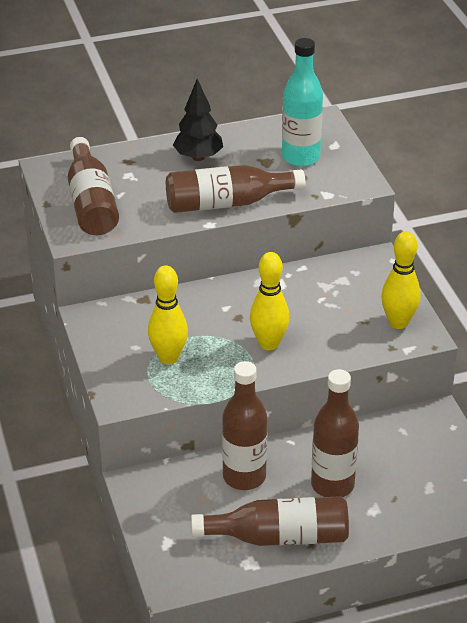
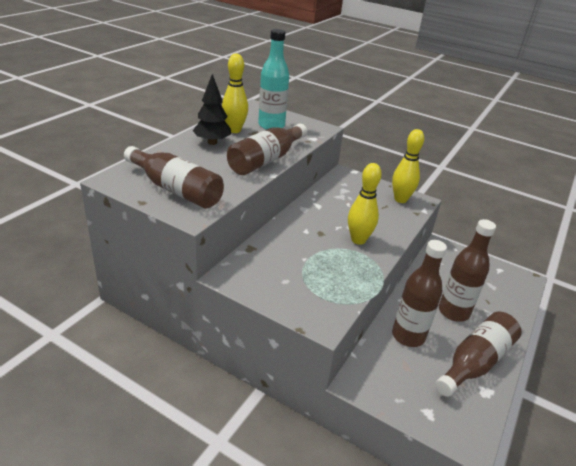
camera: 45 degrees left, 5 degrees down
yellow bowling pin [148,265,188,364] -> yellow bowling pin moved to [222,54,248,133]

